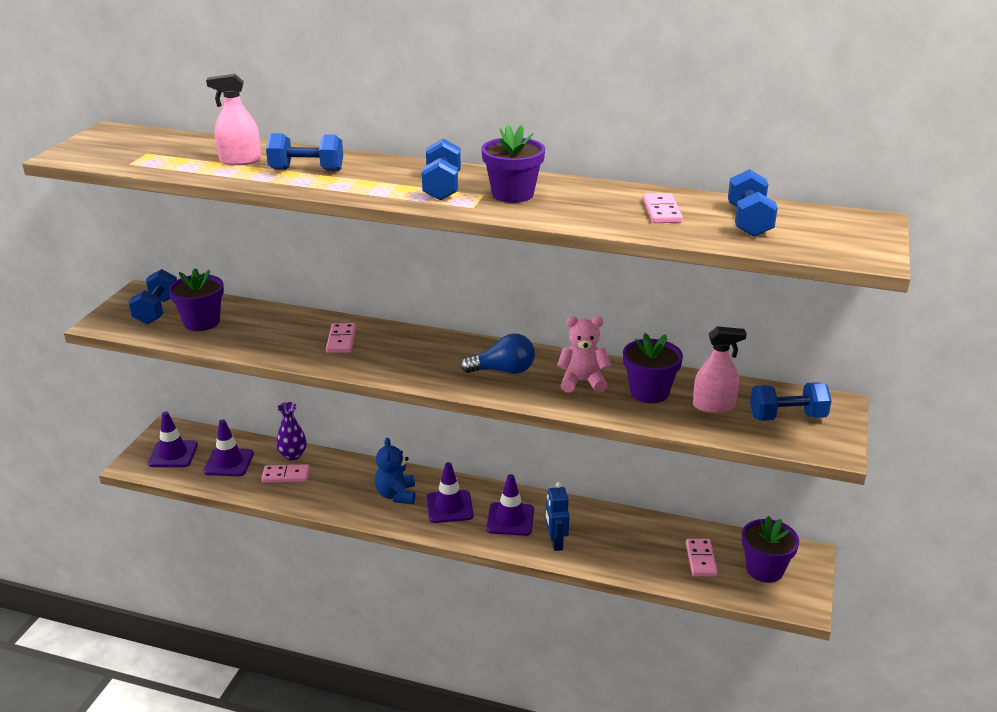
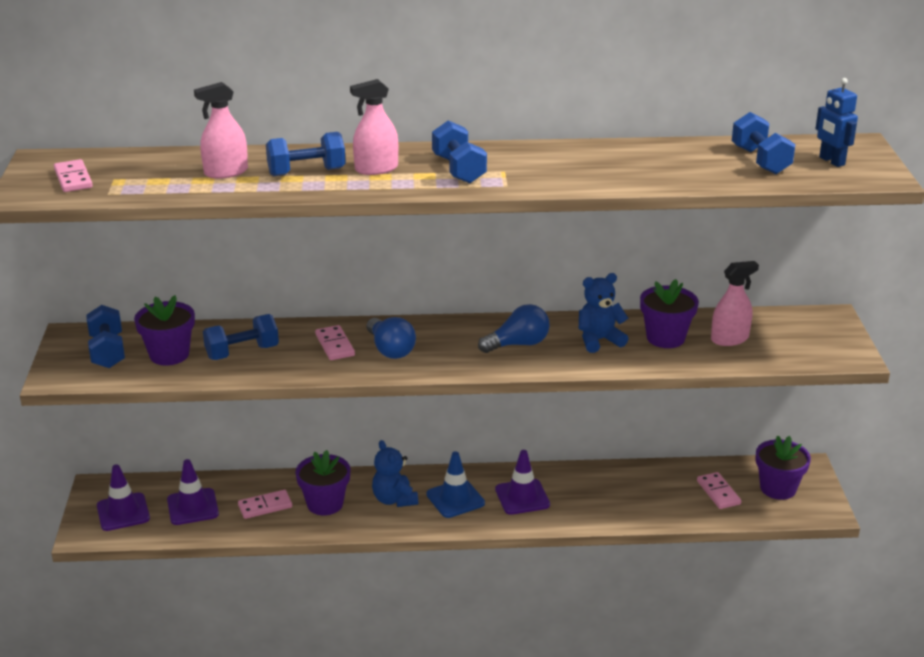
camera: 20 degrees left, 0 degrees up
purple vase [276,402,307,460] -> none
purple traffic cone [426,462,474,523] -> blue traffic cone [426,451,485,518]
purple flower pot [481,124,545,203] -> purple flower pot moved to [295,450,351,515]
blue robot [545,482,570,551] -> blue robot moved to [815,78,858,167]
pink teddy bear [557,316,611,393] -> blue teddy bear [579,273,628,353]
pink domino [643,193,683,223] -> pink domino moved to [54,159,93,192]
blue dumbbell [750,382,832,421] -> blue dumbbell moved to [203,314,279,360]
none -> pink spray bottle [350,79,398,175]
none -> blue light bulb [366,317,416,359]

